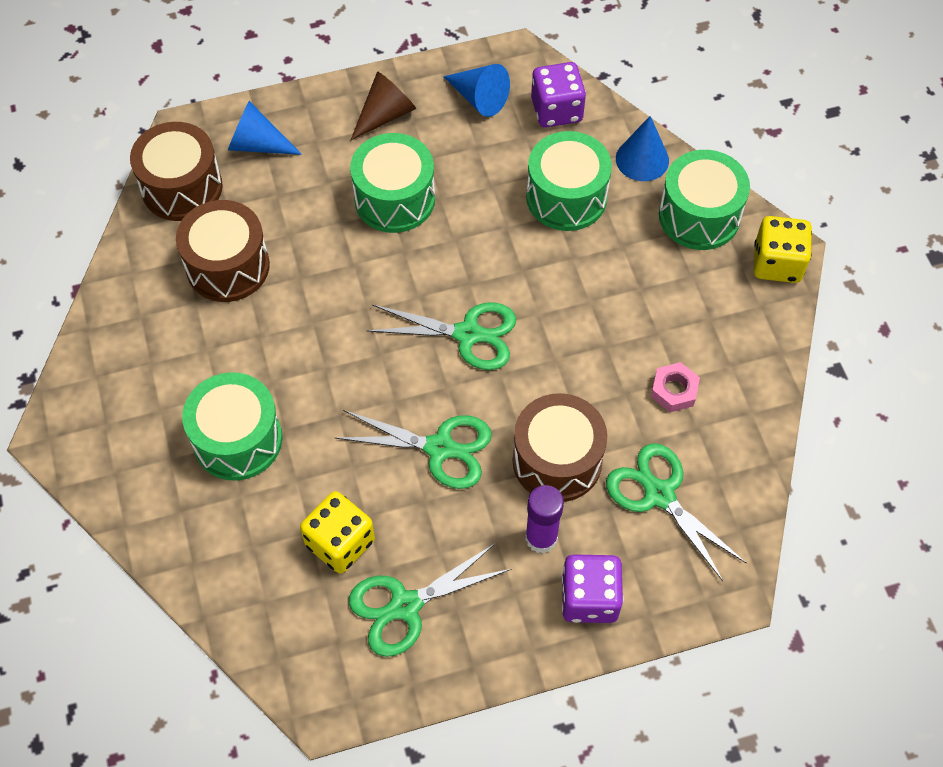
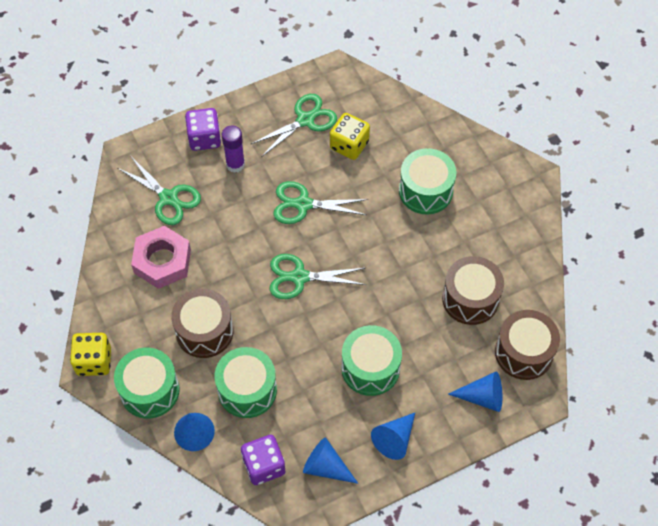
camera: 170 degrees right, 0 degrees up
brown cone [351,71,416,140] -> blue cone [371,413,415,460]
brown drum [513,393,607,502] -> brown drum moved to [171,288,233,358]
pink nut [651,362,700,412] -> pink nut [131,226,191,289], size x1.92

